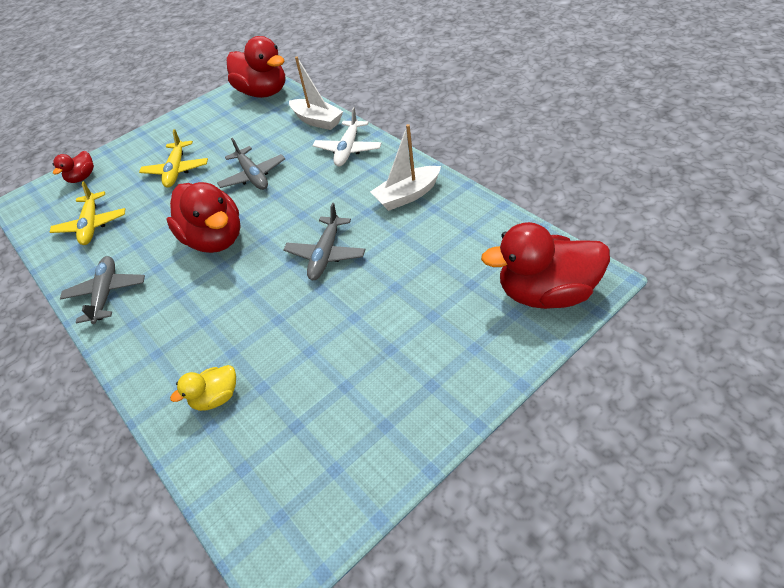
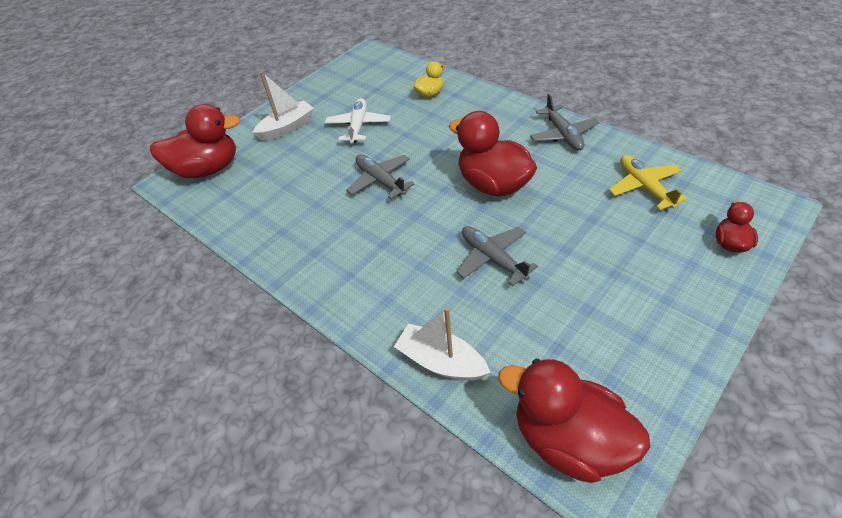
camera: 170 degrees right, 0 degrees up
yellow plane [139,129,208,188] -> none
grey plane [283,203,366,280] -> grey plane turned 45 degrees counterclockwise [346,155,415,199]
white plane [313,107,382,166] -> white plane moved to [325,98,391,143]
white boat [370,124,441,211] -> white boat moved to [252,71,314,141]

